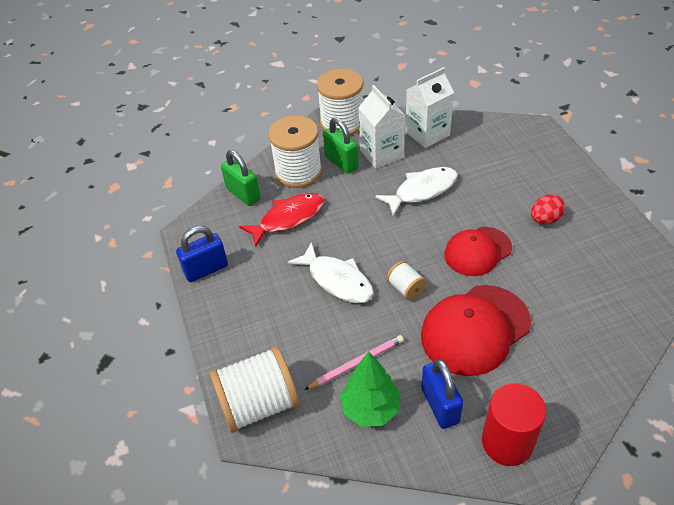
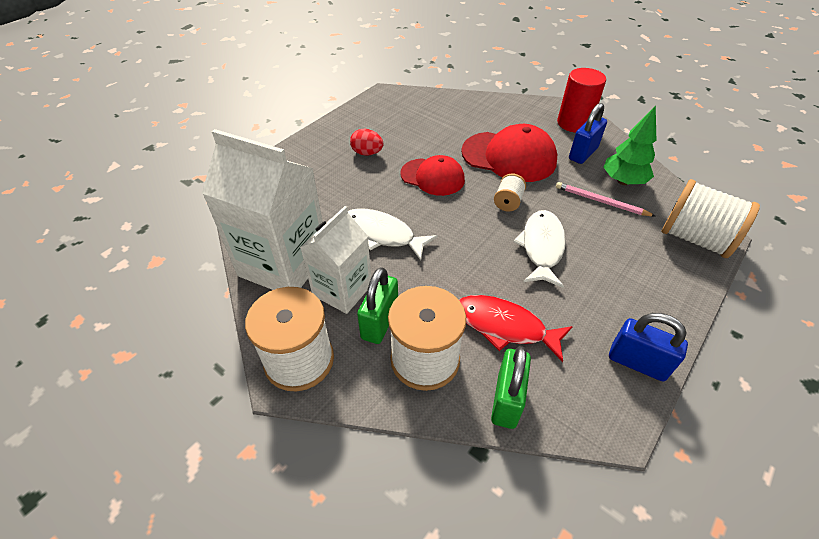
camera: 125 degrees left, 0 degrees up
white carton [405,67,454,148] -> white carton [202,129,323,290], size x1.59

